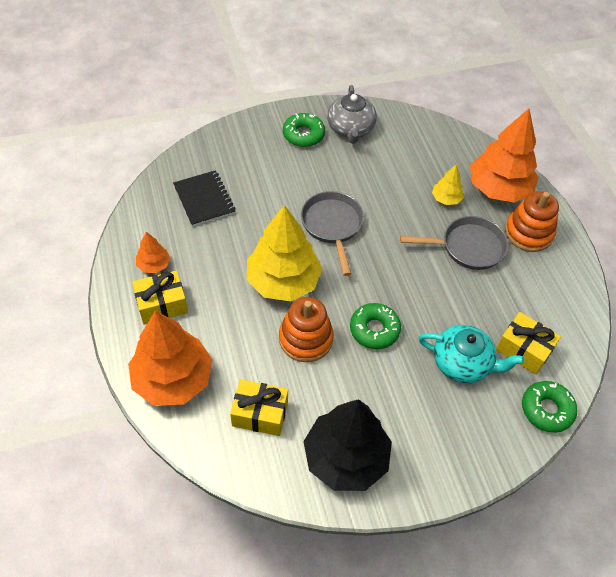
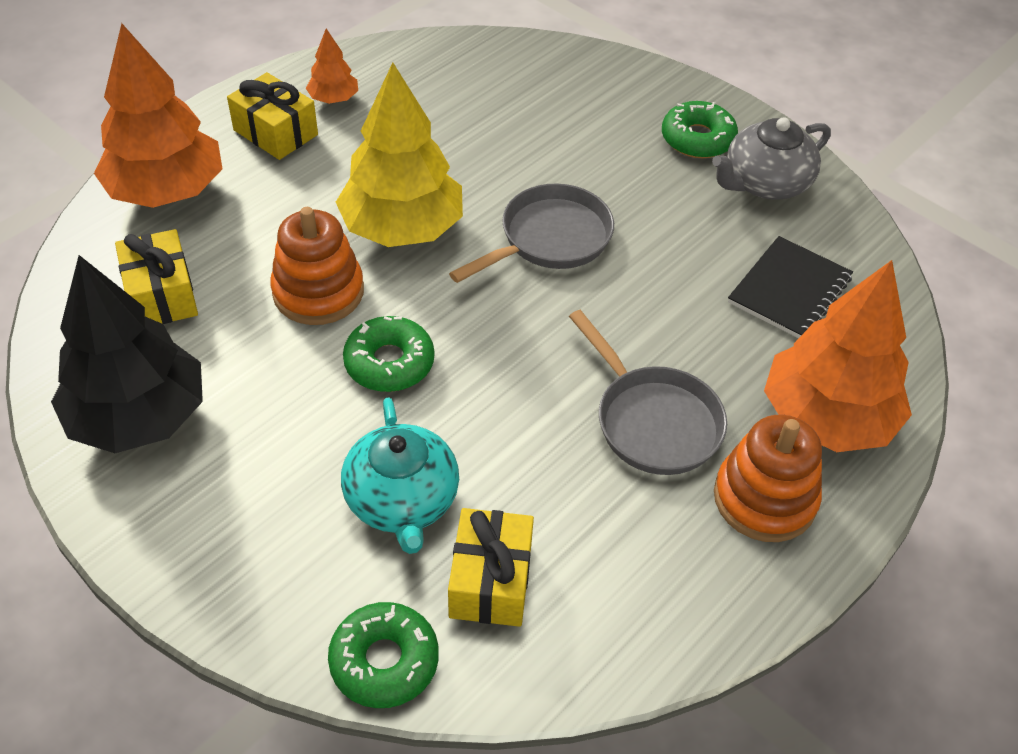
camera: 60 degrees right, 5 degrees down
black notebook [173,170,235,227] -> black notebook moved to [728,236,853,338]
yellow tree [432,165,464,205] -> none

